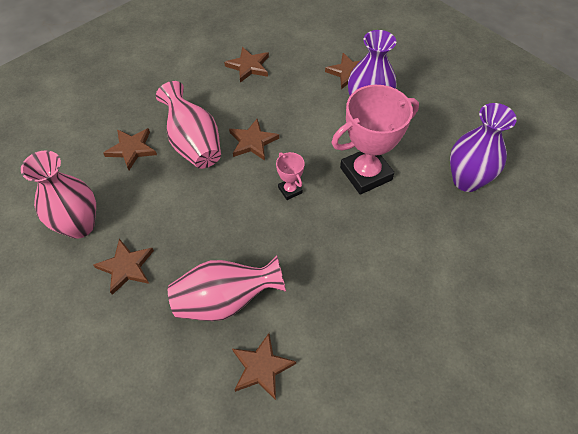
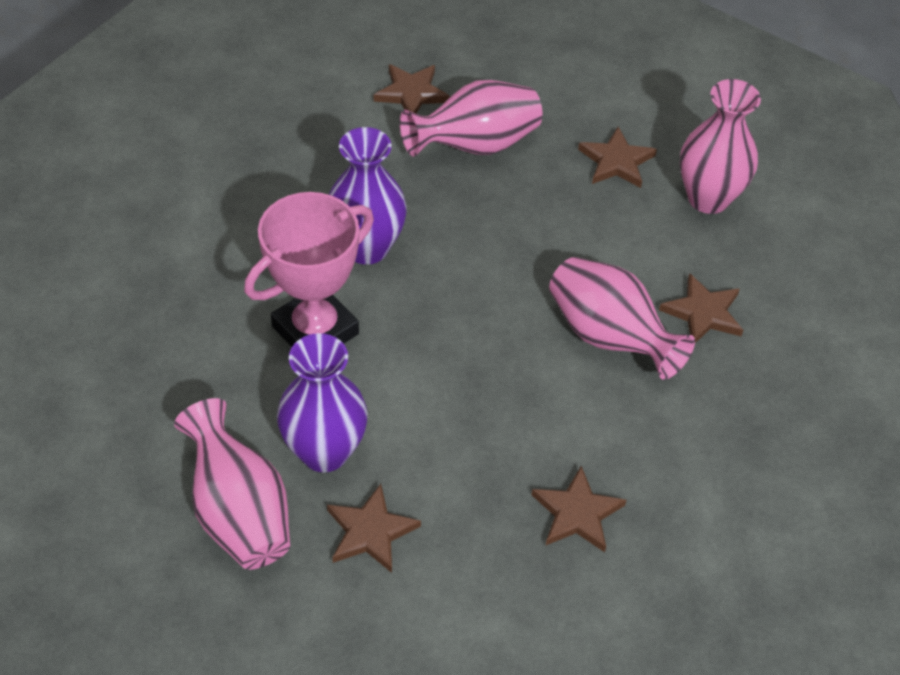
camera: 165 degrees right, 5 degrees down
brown star [229,119,279,160] -> none
pink trophy [276,152,305,200] -> none
purple vase [450,103,517,192] -> purple vase moved to [329,127,407,265]
none -> pink vase [174,398,290,570]

